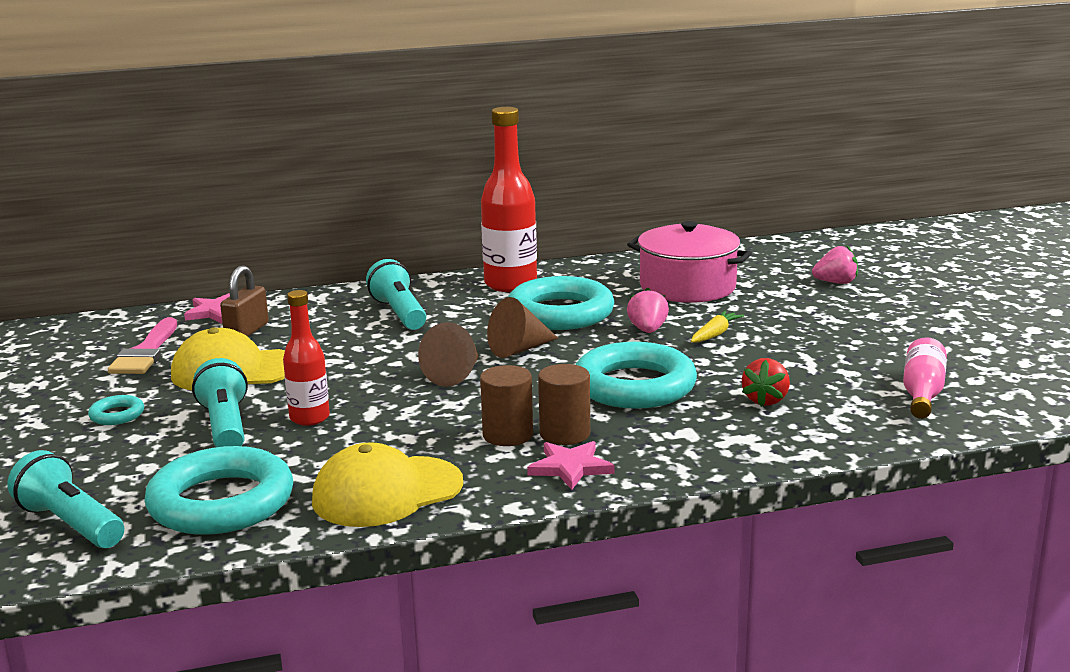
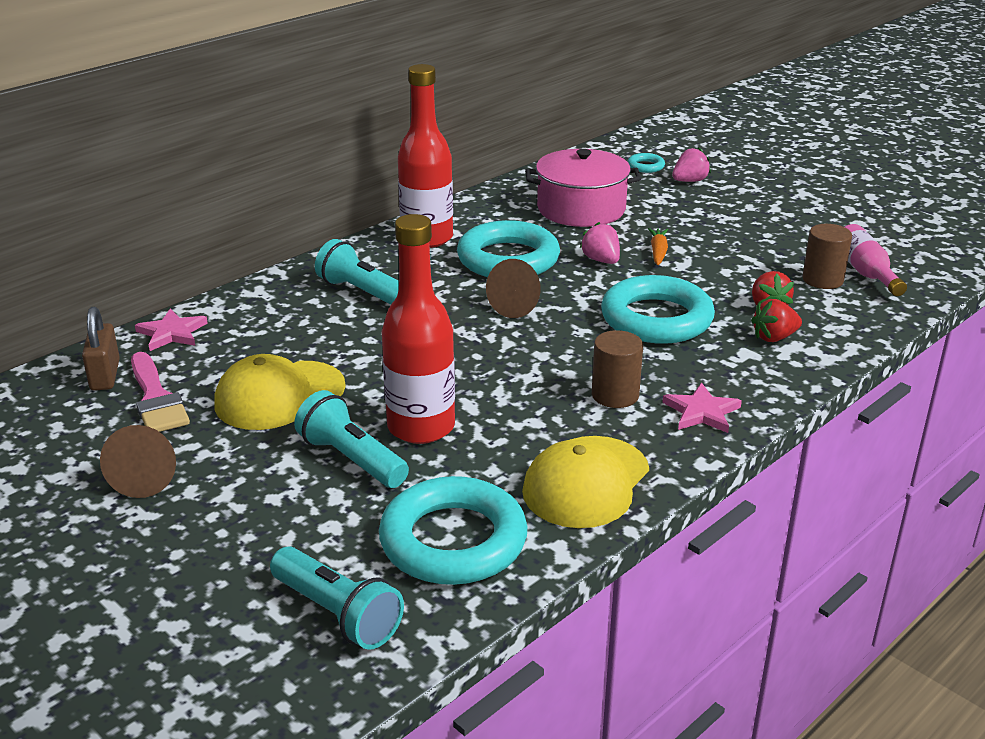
camera: 30 degrees left, 10 degrees up
turquoise flashlight [7,450,124,548] -> turquoise flashlight turned 150 degrees counterclockwise [270,547,404,650]
turquoise ring [88,395,144,425] -> turquoise ring moved to [628,153,665,173]
brown padlock [220,265,269,337] -> brown padlock moved to [82,307,120,391]
red bottle [283,290,330,426] -> red bottle [382,214,455,444], size x1.67
brown cone [418,322,479,387] -> brown cone moved to [100,425,176,498]
brown cylinder [538,364,590,445] -> brown cylinder moved to [802,224,852,289]
yellow carrot [691,311,744,343] -> orange carrot [648,228,668,265]
none -> red strawberry [751,299,802,342]

